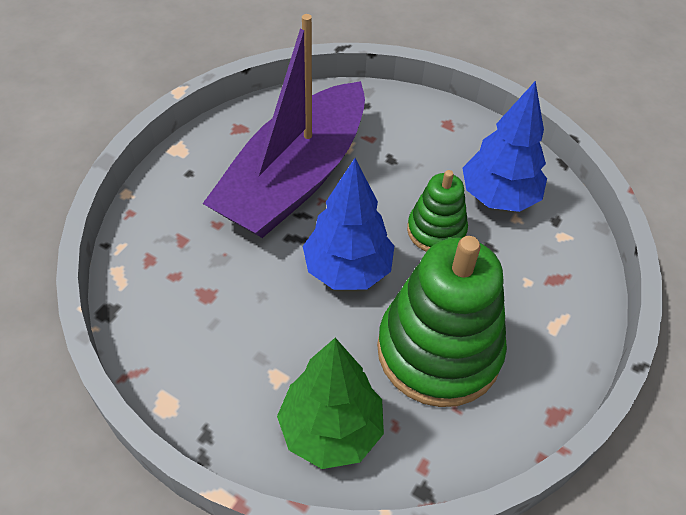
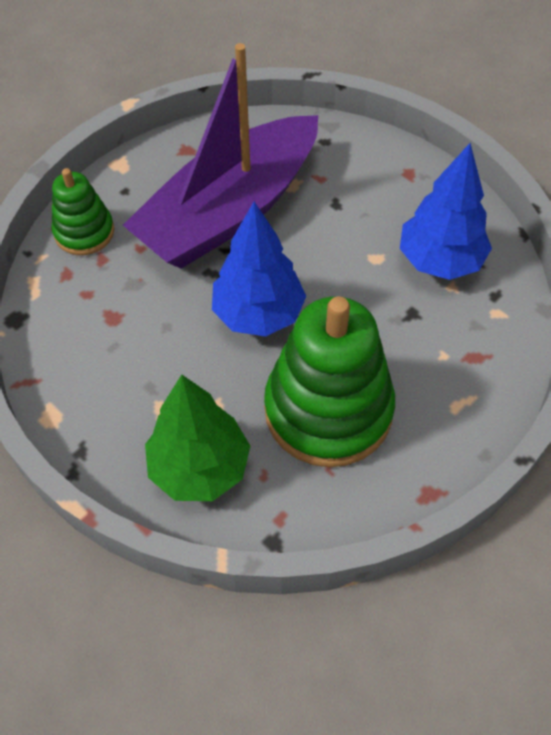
camera: 15 degrees right, 5 degrees up
green stacking toy [407,170,468,252] -> green stacking toy moved to [51,168,114,255]

